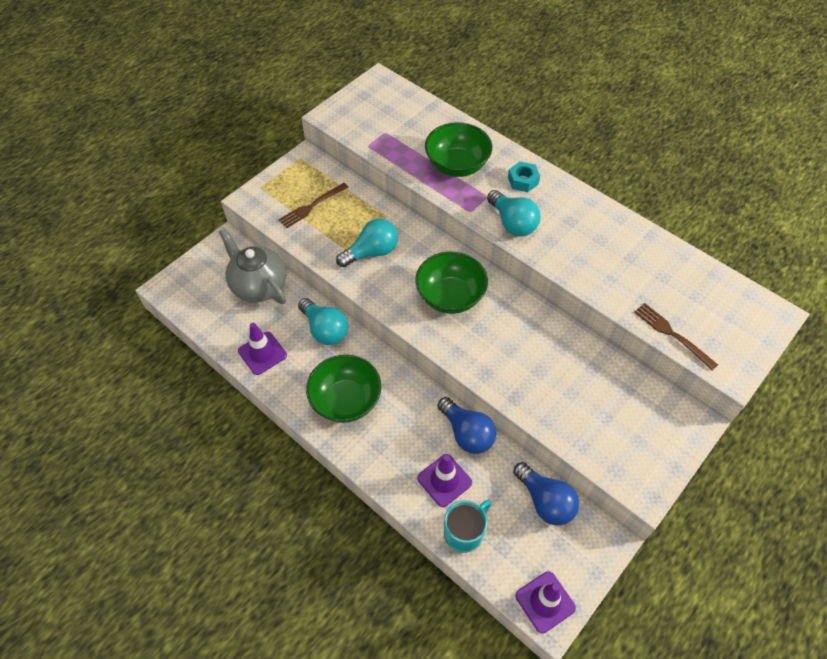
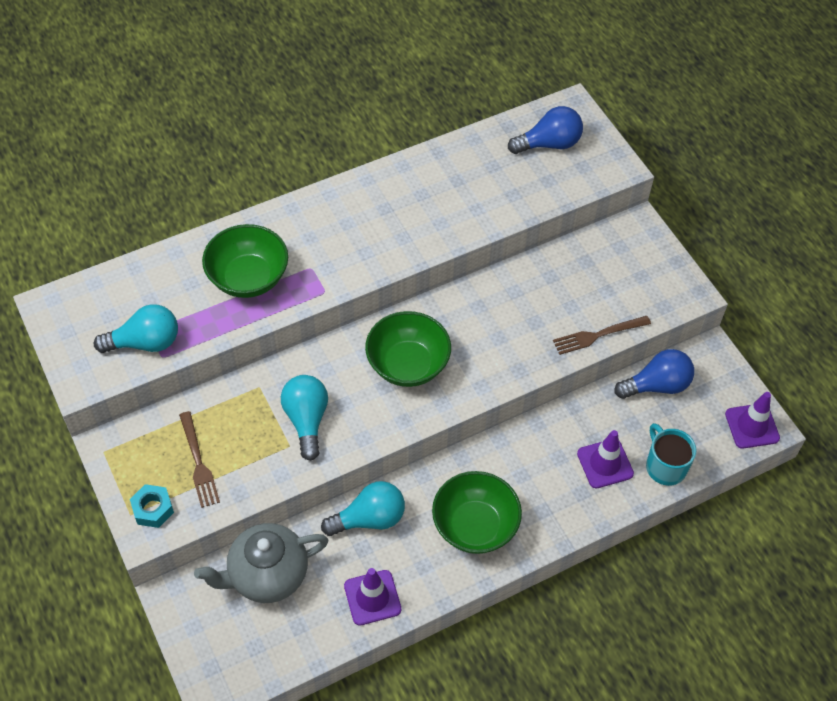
camera: 70 degrees left, 0 degrees up
blue light bulb [437,397,496,454] -> blue light bulb moved to [508,106,583,154]
turquoise light bulb [487,190,541,237] -> turquoise light bulb moved to [94,304,178,353]
turquoise nut [508,161,540,192] -> turquoise nut moved to [130,484,174,528]
brown fork [634,303,718,370] -> brown fork moved to [553,316,651,355]

